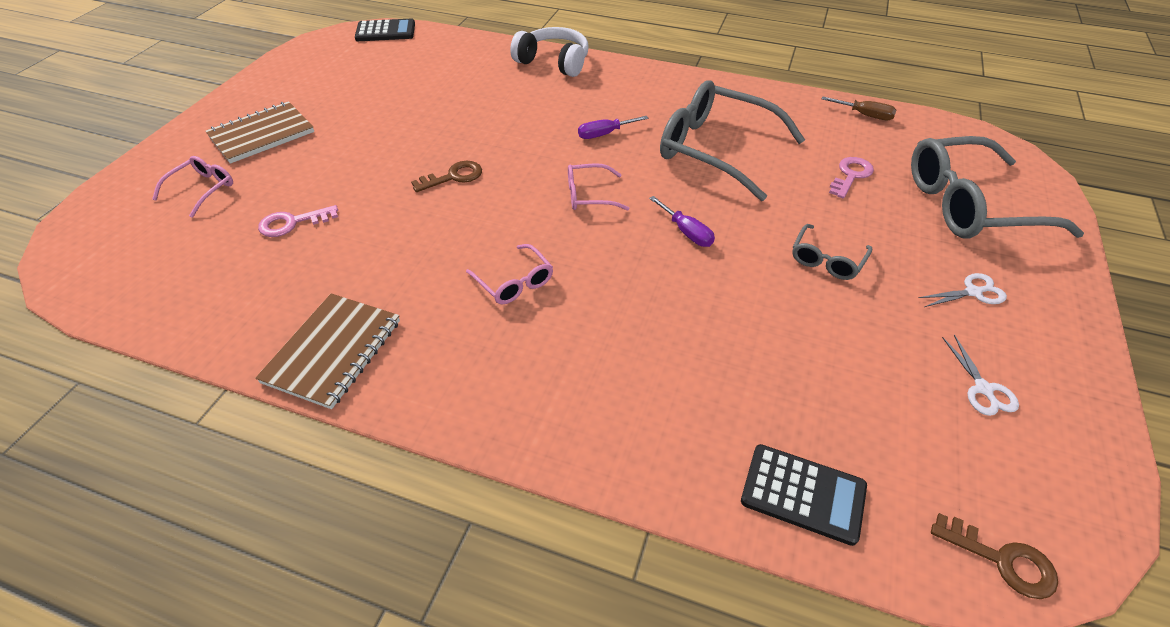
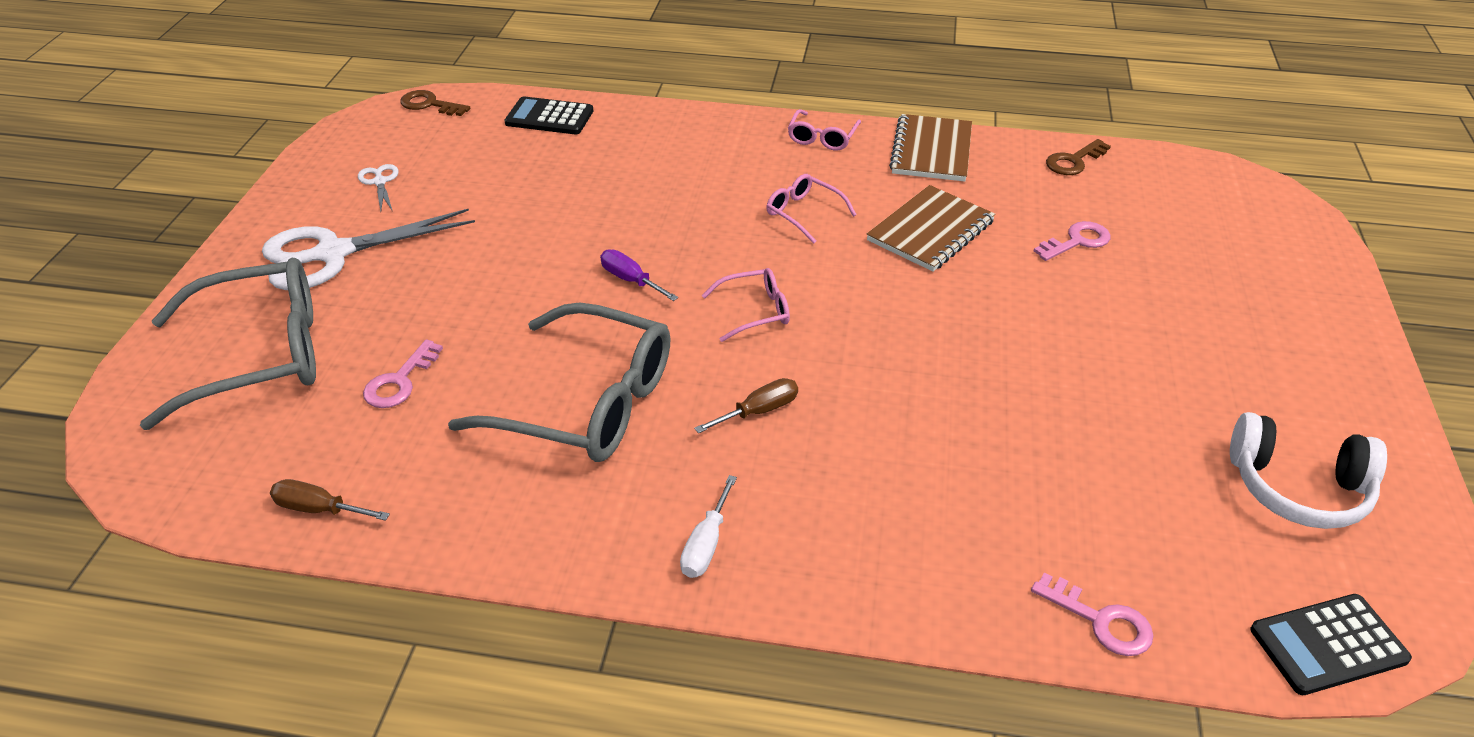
camera: 170 degrees right, 5 degrees down
pink glasses [152,156,233,218] -> pink glasses moved to [788,109,861,151]
brown notebook [205,101,314,164] -> brown notebook moved to [867,185,995,271]
brown key [411,161,482,192] -> brown key moved to [1046,139,1111,175]
white headphones [510,27,589,77] -> white headphones moved to [1230,412,1387,529]
purple screwdriver [578,116,648,139] -> brown screwdriver [694,378,798,433]
grey glasses [792,224,872,280] -> none
white scissors [918,273,1007,307] -> white scissors [262,209,475,290], size x2.26
none -> white screwdriver [680,475,737,578]
none -> pink key [1031,573,1153,656]

